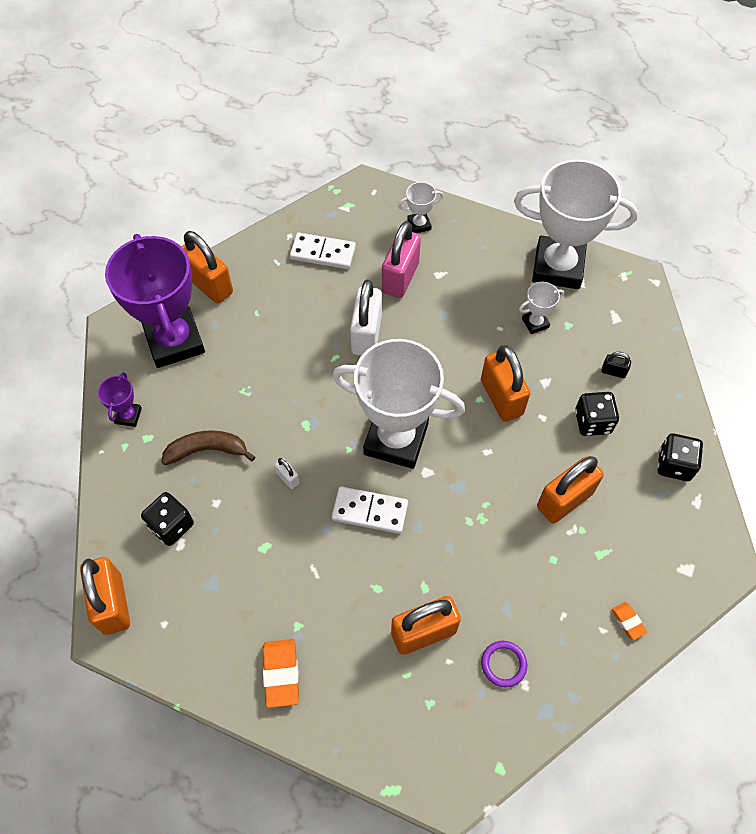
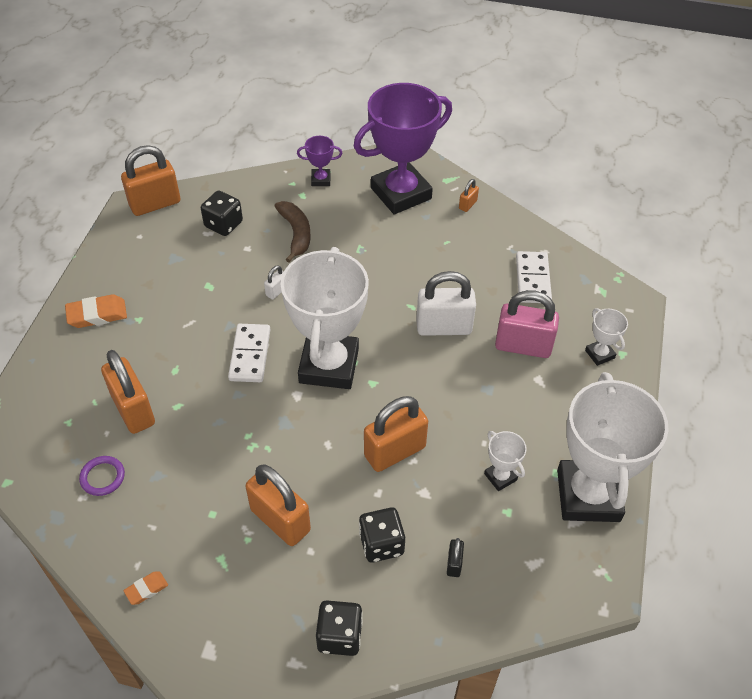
camera: 80 degrees right, 10 degrees down
orange padlock [181,231,233,304] -> orange padlock [459,179,479,212], size x0.45

